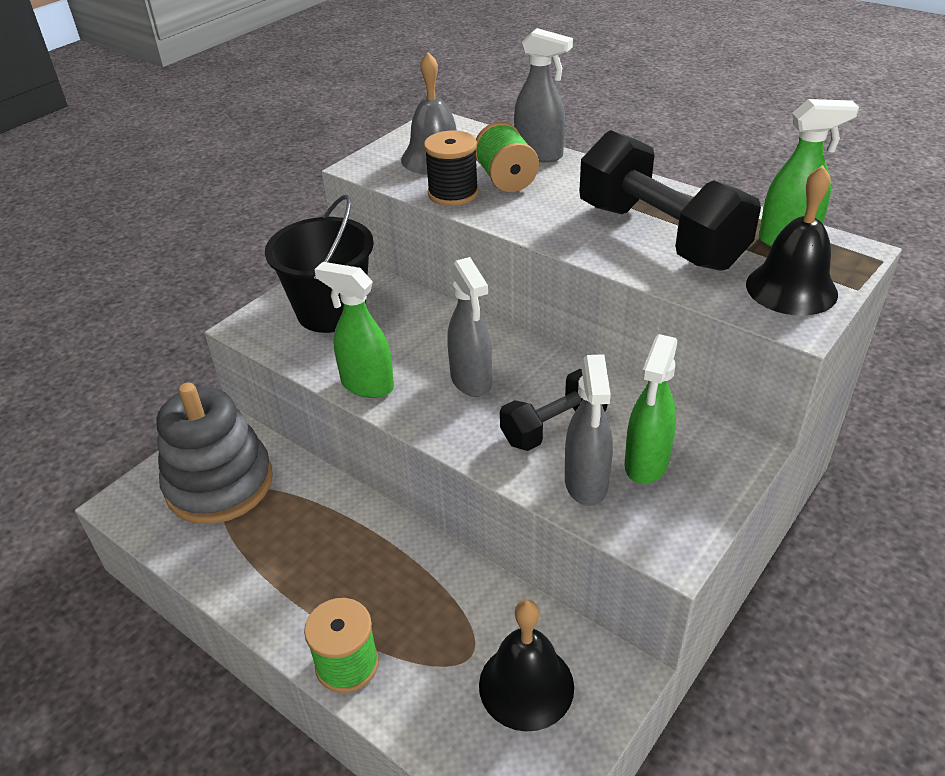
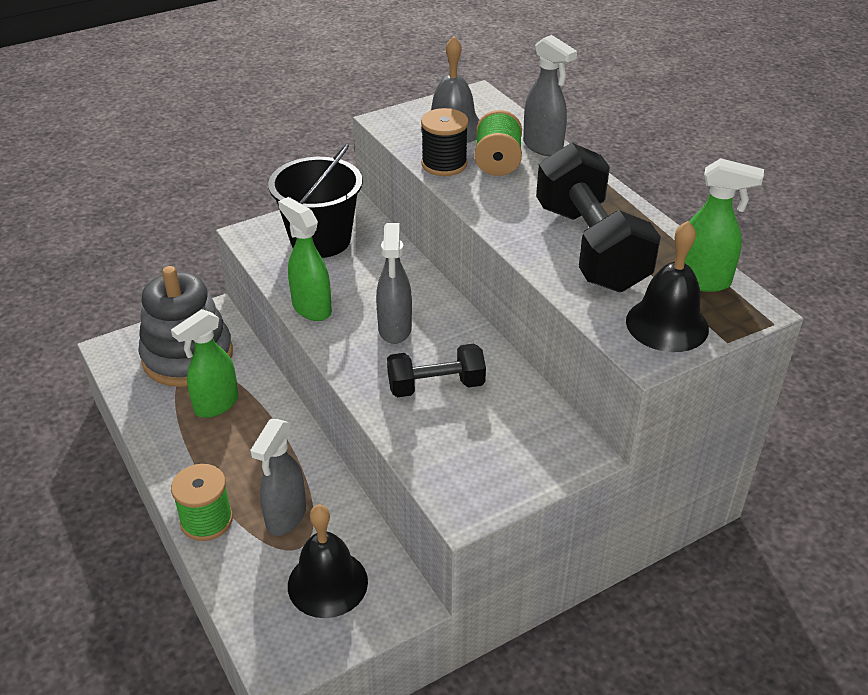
camera: 20 degrees right, 0 degrees up
grey spray bottle [565,354,613,506] -> grey spray bottle moved to [250,419,306,536]
green spray bottle [624,334,678,484] -> green spray bottle moved to [171,309,238,418]

